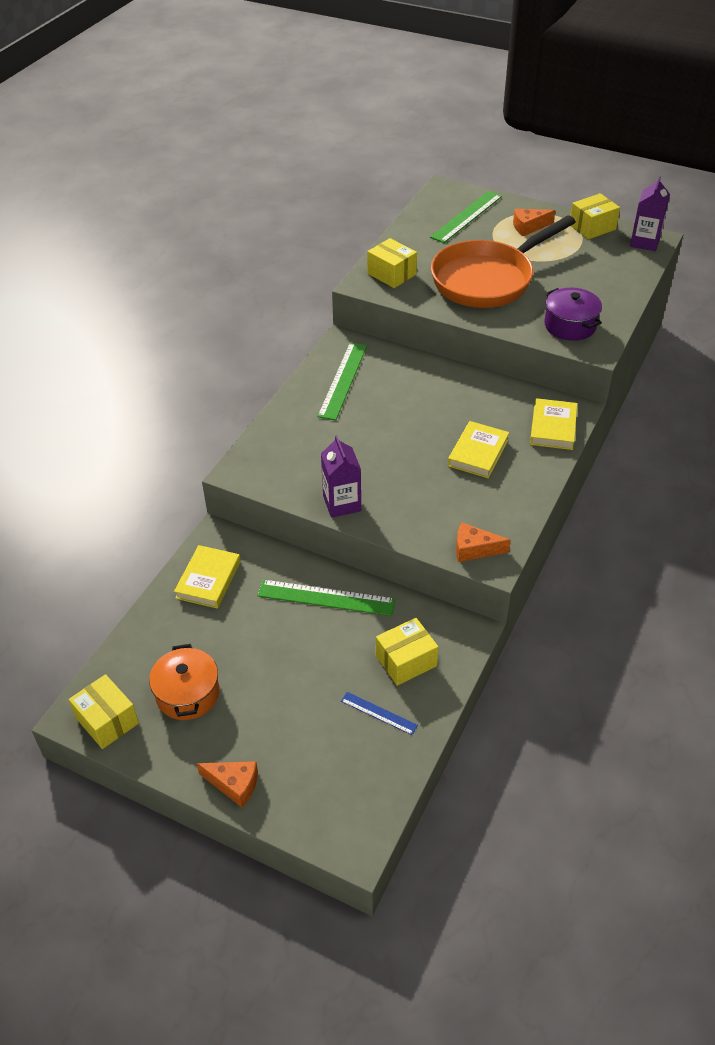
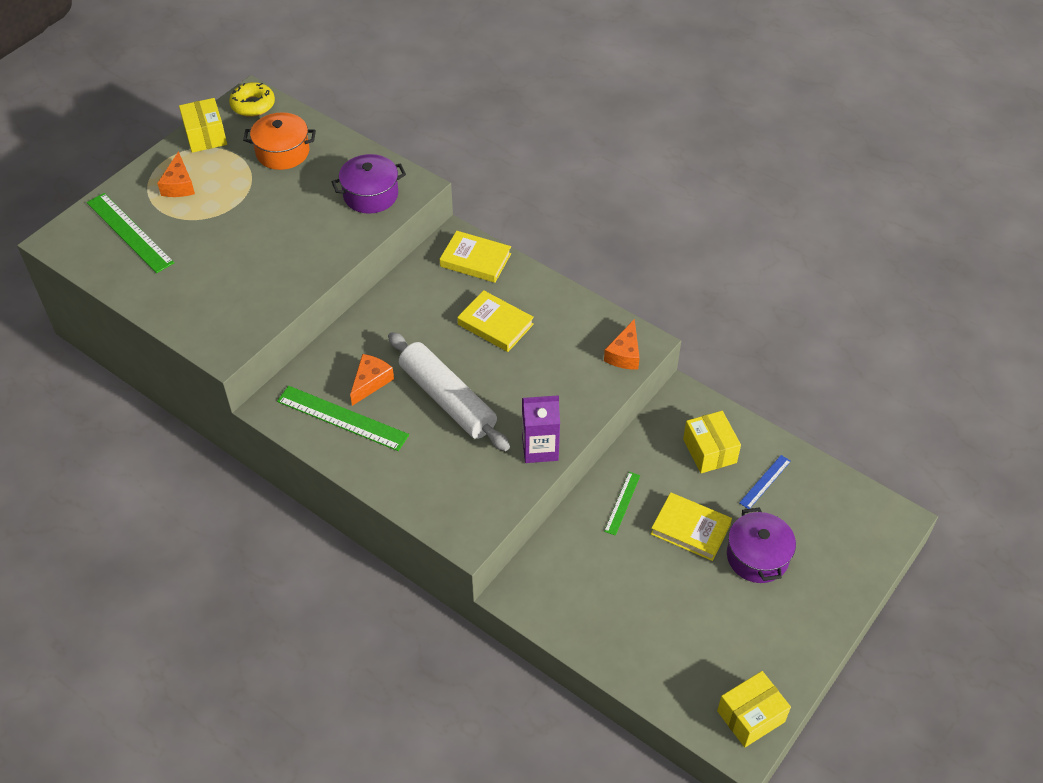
camera: 80 degrees left, 5 degrees up
orange pot [149,644,219,720] -> orange pot moved to [243,112,316,170]
yellow book [174,545,241,609] -> yellow book moved to [651,492,732,561]
orange cheese [196,761,258,807] -> orange cheese moved to [350,354,394,406]
green ruler [258,579,395,616] -> green ruler [604,472,640,536], size x0.54
yellow box [367,238,417,288] -> none
orange pan [431,215,576,308] -> none
purple carton [630,176,670,251] -> yellow donut [229,82,275,117]
none -> white rolling pin [388,332,510,451]
none -> purple pot [727,507,796,583]

